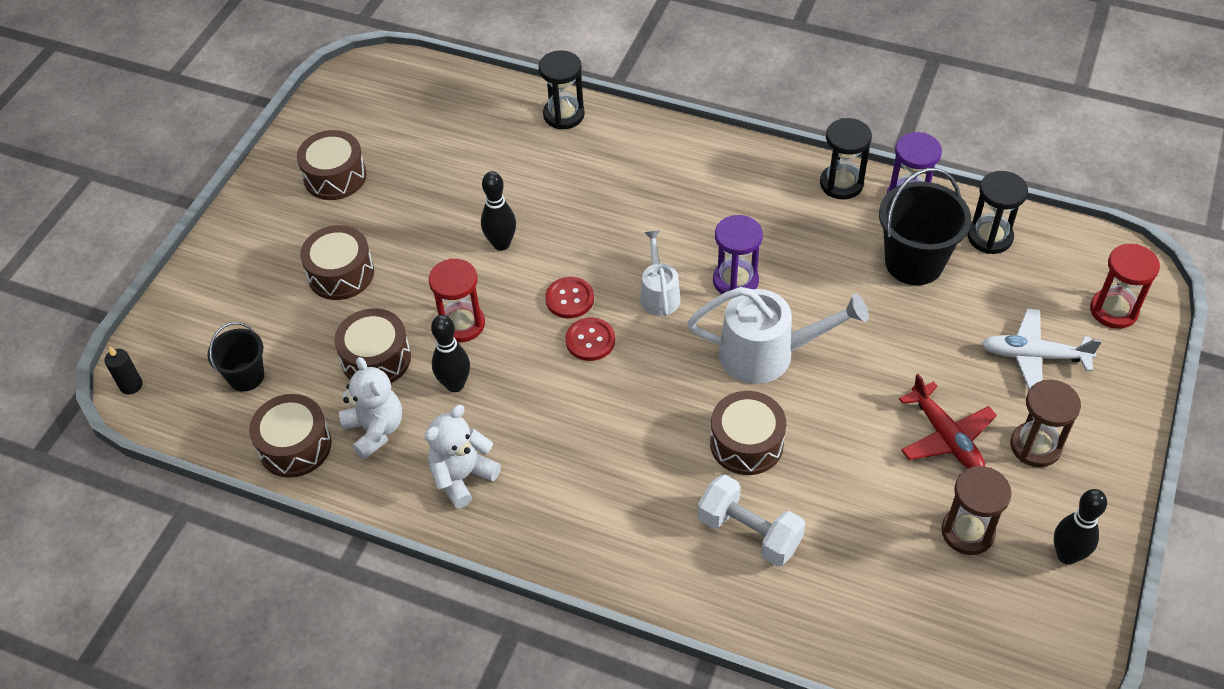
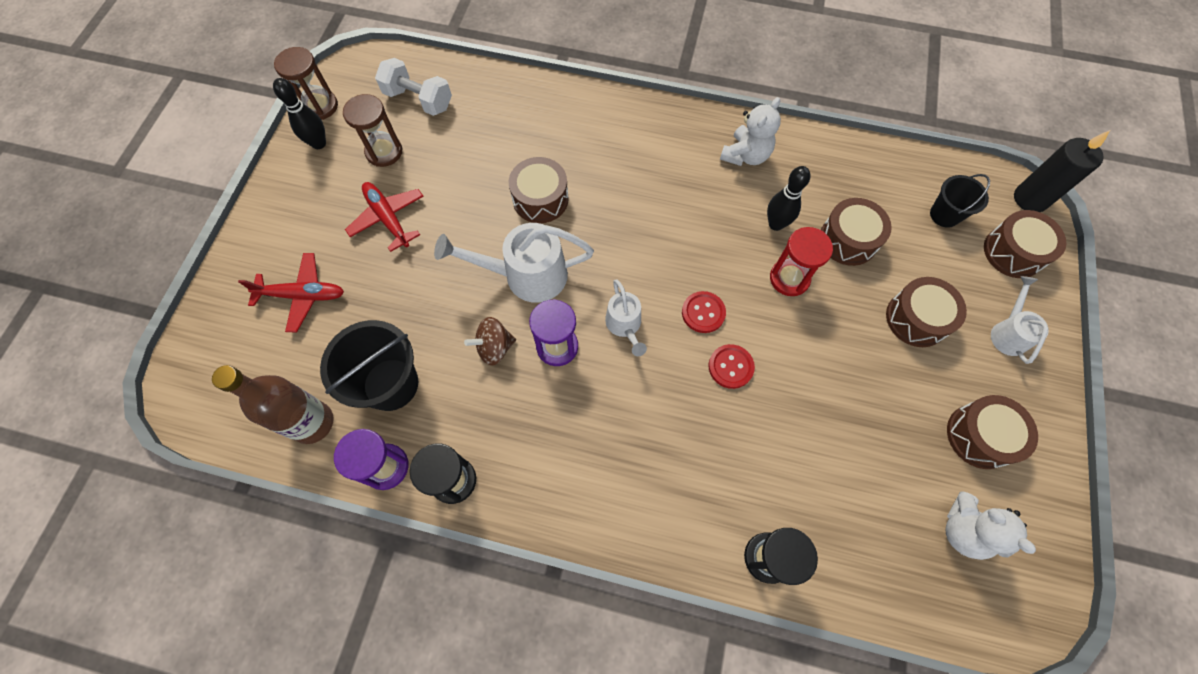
camera: 170 degrees right, 15 degrees up
black candle [104,346,142,395] -> black candle [1014,130,1110,212], size x1.88
brown drum [249,394,332,478] -> brown drum moved to [984,210,1066,278]
white teddy bear [339,357,402,460] -> white teddy bear moved to [945,491,1036,560]
black bowling pin [481,171,516,251] -> none
red button [565,317,615,361] -> red button moved to [708,344,755,389]
white dumbbell [698,474,805,566] -> white dumbbell moved to [375,58,452,116]
black hourglass [967,171,1028,254] -> brown bottle [212,365,334,444]
white plane [981,309,1102,390] -> red plane [238,253,344,332]
brown hourglass [1010,379,1081,467] -> brown hourglass moved to [274,47,338,120]
red hourglass [1090,244,1160,329] -> none
none -> brown spinning top [464,317,516,366]
none -> white watering can [991,276,1049,364]

